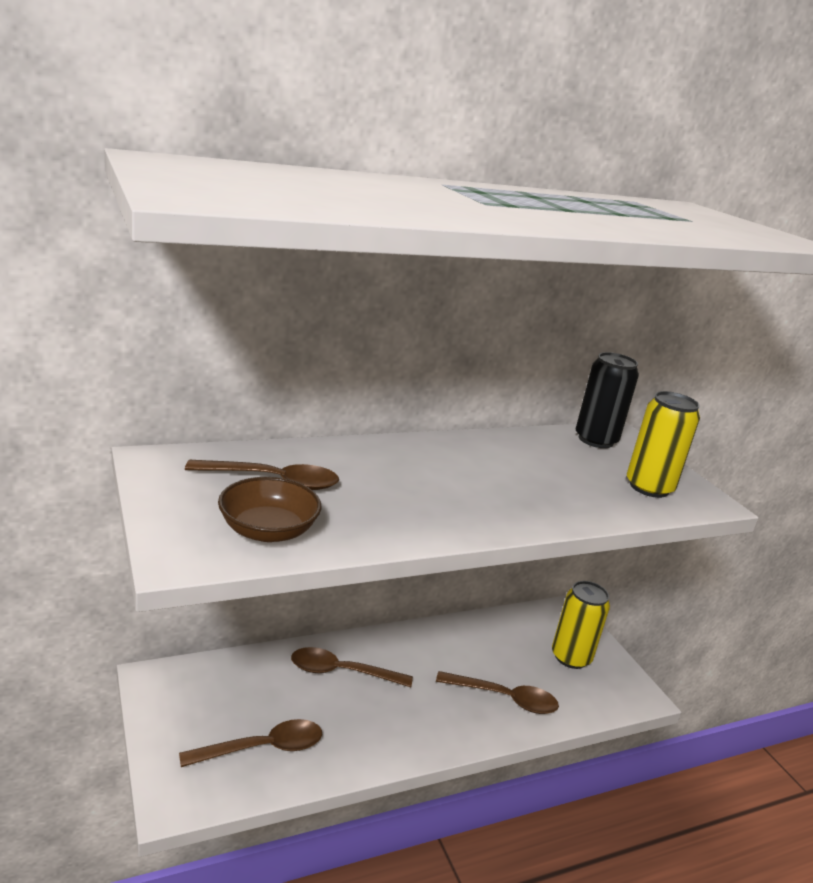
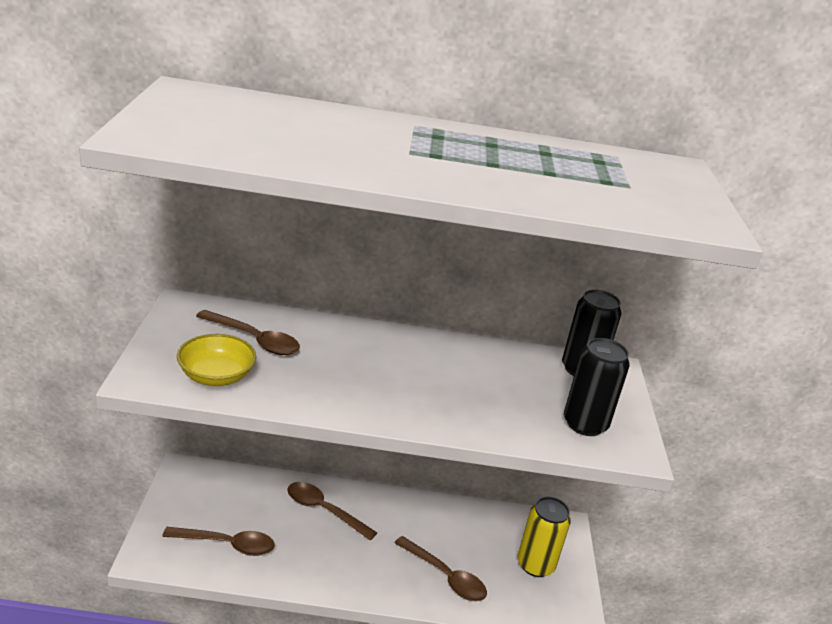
camera: 25 degrees right, 5 degrees up
brown bowl [218,477,321,542] -> yellow bowl [177,334,256,386]
yellow can [627,391,700,498] -> black can [564,338,630,436]

